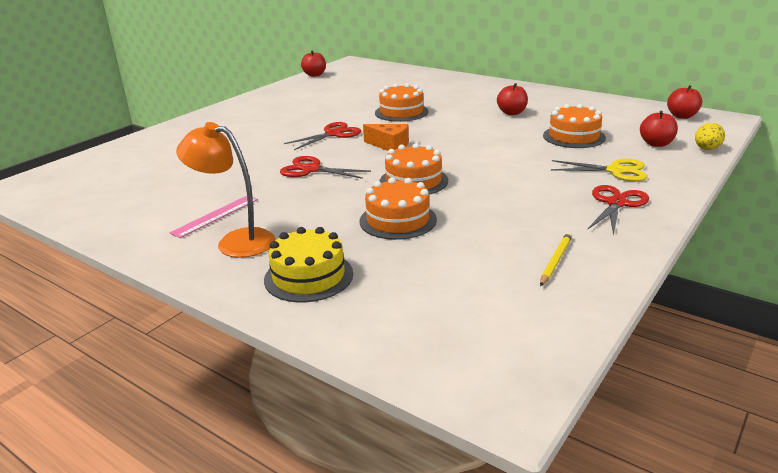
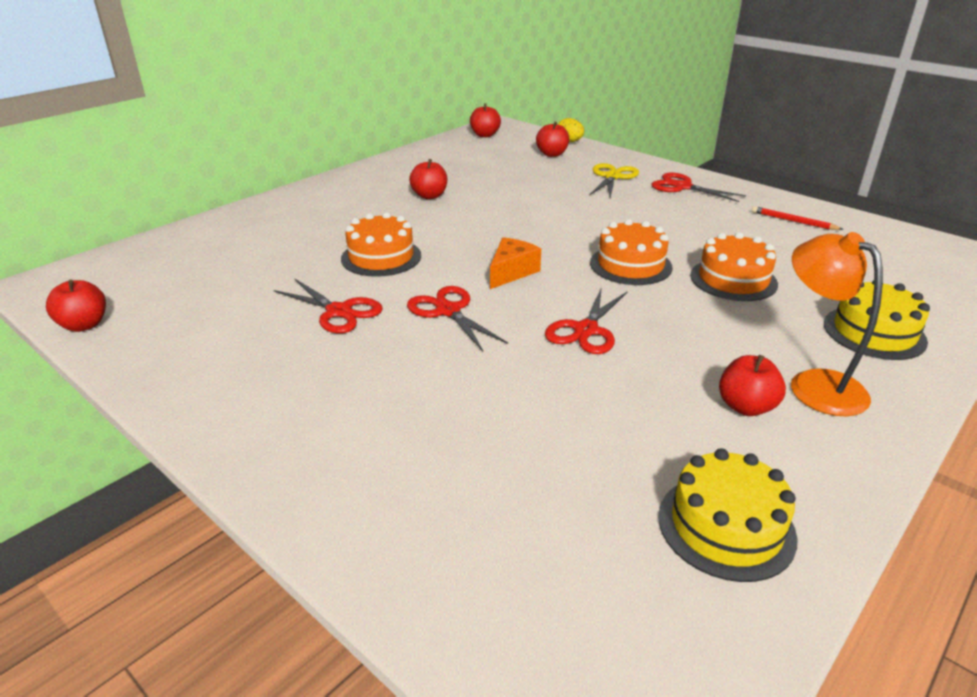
camera: 85 degrees left, 5 degrees up
pink ruler [169,196,258,238] -> red apple [719,355,786,416]
orange lamp [176,122,275,258] -> orange lamp turned 120 degrees clockwise [791,232,883,416]
yellow pencil [540,232,572,286] -> red pencil [752,206,844,230]
orange cake [543,104,606,148] -> none
none -> red scissors [274,278,383,333]
none -> yellow cake [658,448,797,582]

